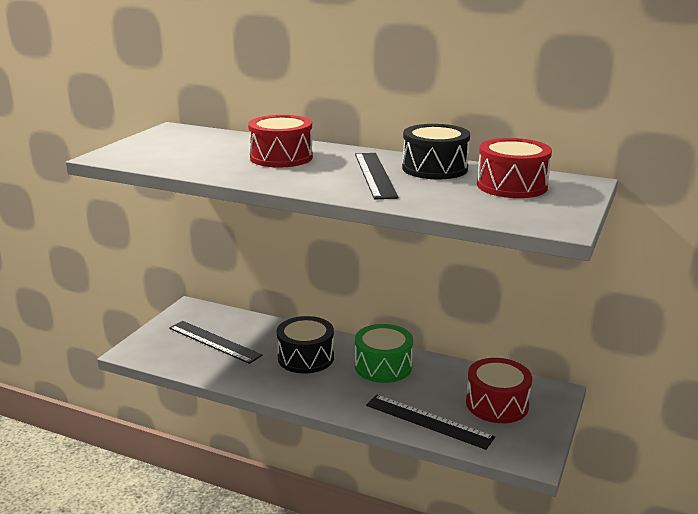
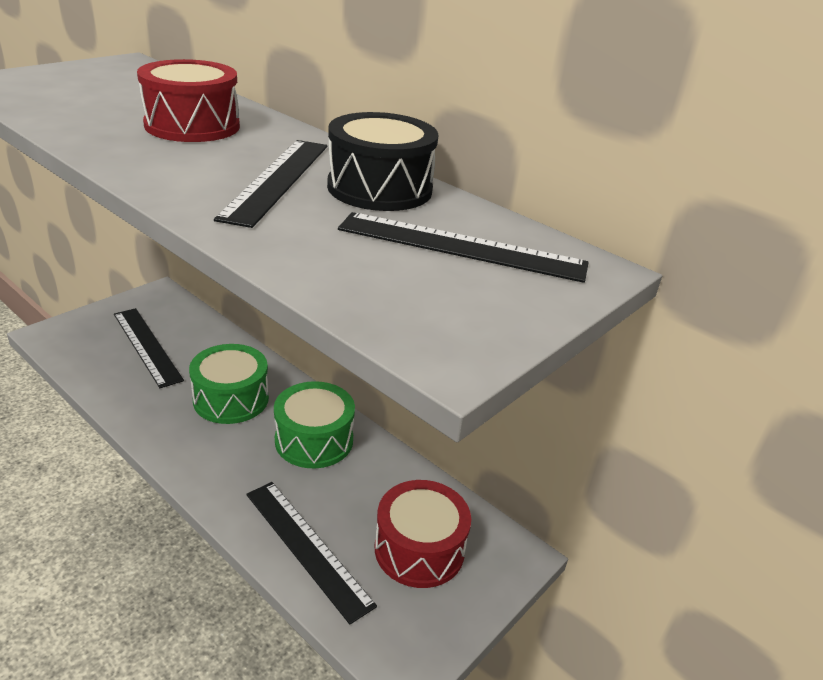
camera: 15 degrees right, 10 degrees up
black drum [277,316,334,373] -> green drum [189,344,269,424]
red drum [477,138,552,198] -> black ruler [338,212,589,283]

